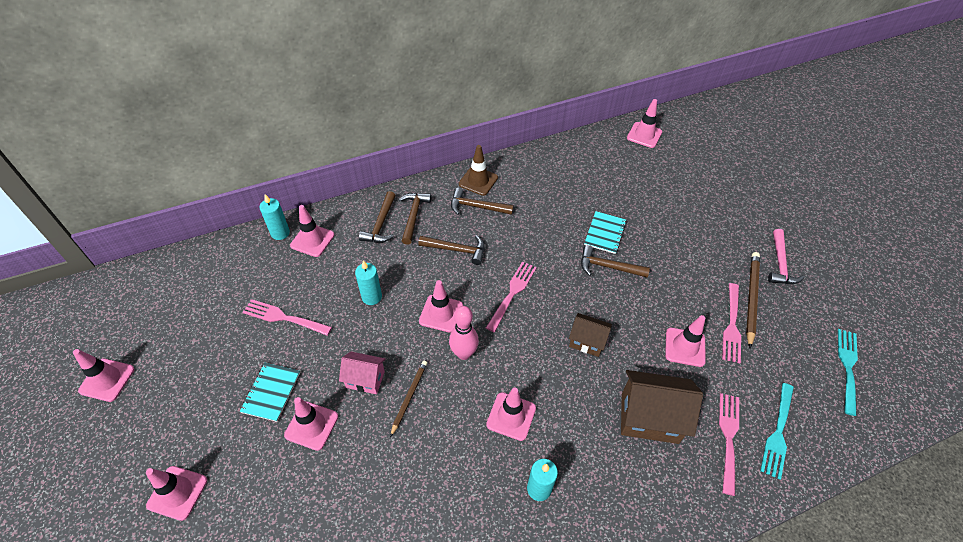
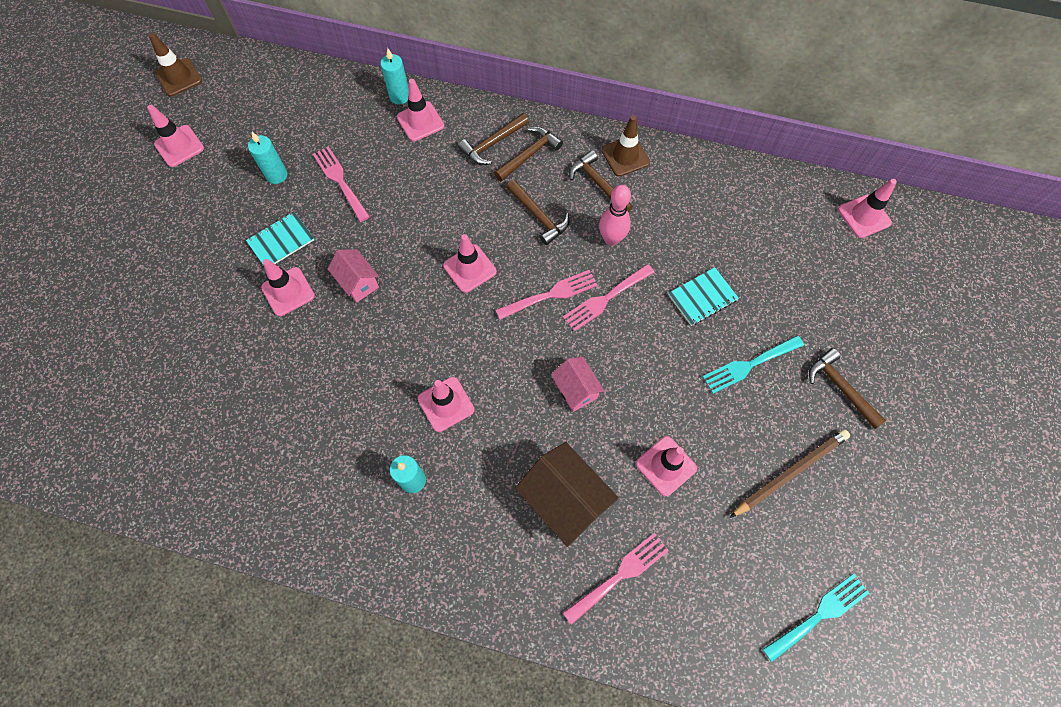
camera: 40 degrees right, 15 degrees up
pink traffic cone [146,466,207,521] -> none
turquoise candle [355,260,382,305] -> turquoise candle moved to [248,132,287,184]
brown pencil [390,361,427,437] -> none
pink bowling pin [449,306,479,360] -> pink bowling pin moved to [599,185,631,246]
brown house [569,313,612,357] -> pink house [551,357,605,412]
brown hammer [581,245,650,277] -> brown hammer moved to [809,348,886,429]
pink fork [722,283,741,363] -> pink fork moved to [563,264,654,332]
turquoise fork [760,383,794,480] -> turquoise fork moved to [703,335,804,394]
pink hammer [768,229,805,284] -> none
none -> brown traffic cone [149,33,202,96]

